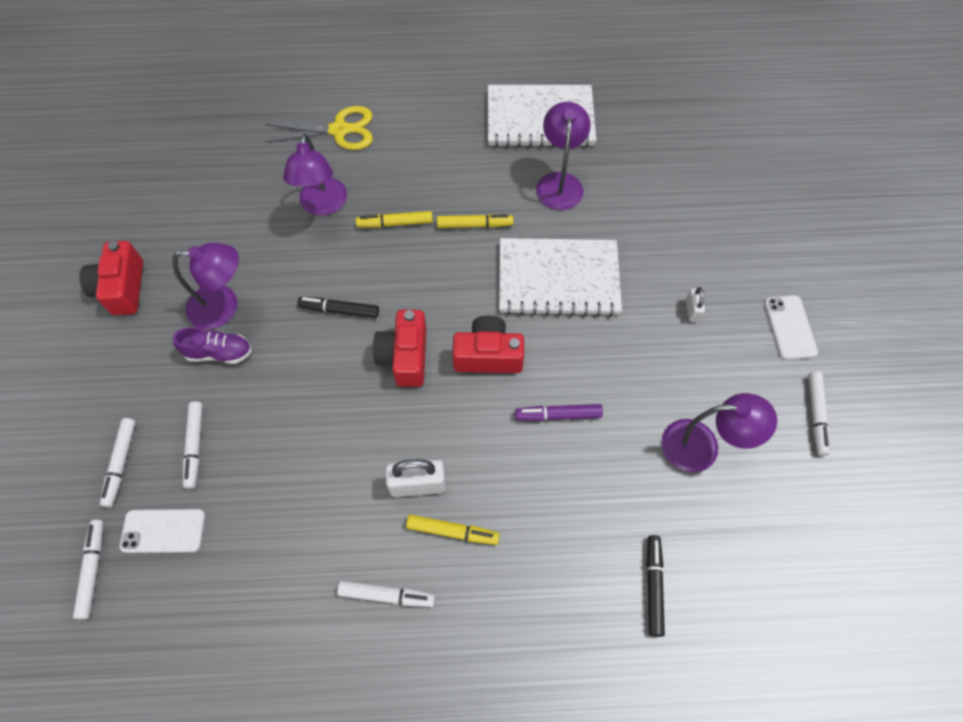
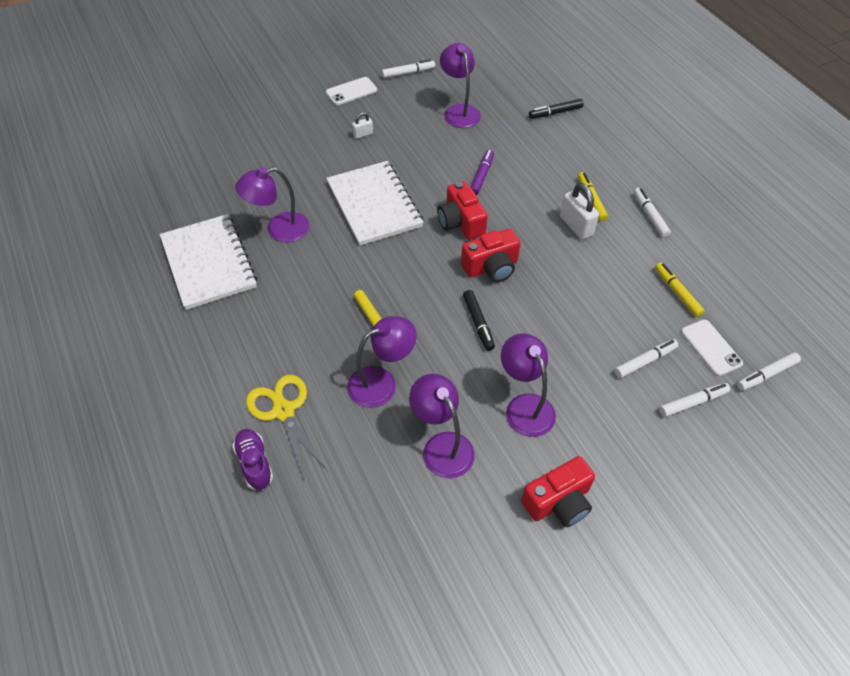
camera: 115 degrees left, 10 degrees down
purple shoe [173,327,252,364] -> purple shoe moved to [232,429,273,490]
yellow marker [437,214,514,228] -> yellow marker moved to [655,262,705,317]
purple marker [515,404,603,421] -> purple marker turned 135 degrees counterclockwise [471,149,494,195]
none -> purple lamp [409,374,475,478]

